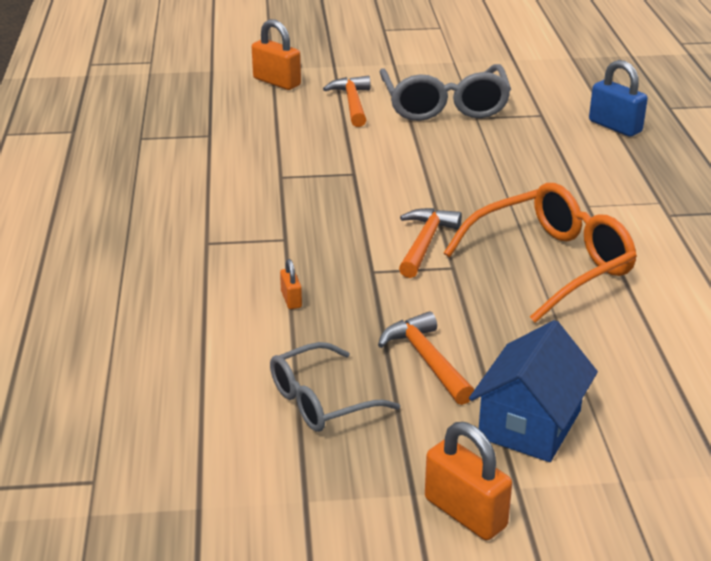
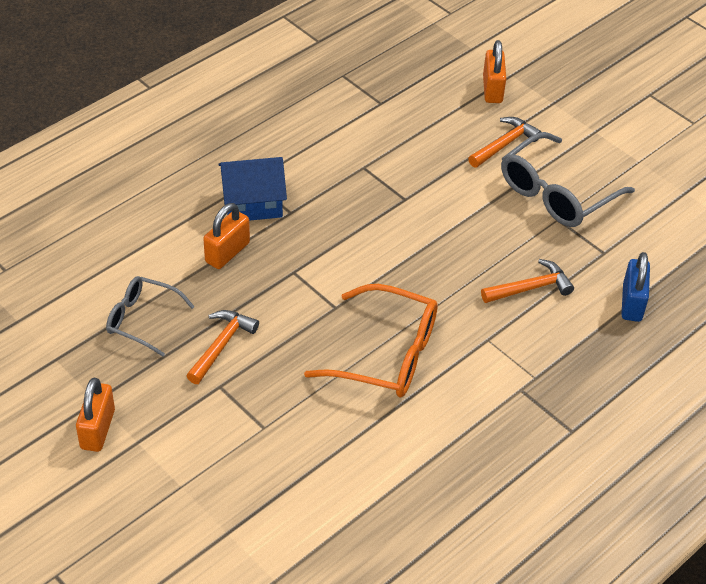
camera: 50 degrees right, 15 degrees up
orange padlock [280,259,302,309] -> orange padlock [203,203,250,269], size x1.93
orange hammer [399,208,462,278] -> orange hammer moved to [481,259,574,303]
blue house [469,320,598,462] -> blue house moved to [218,157,287,221]

